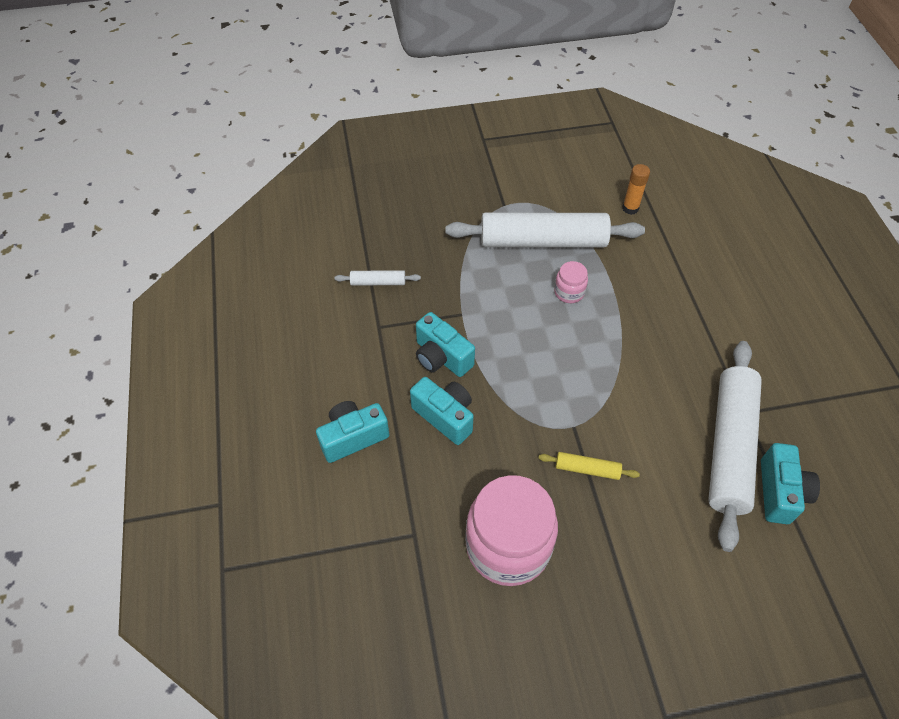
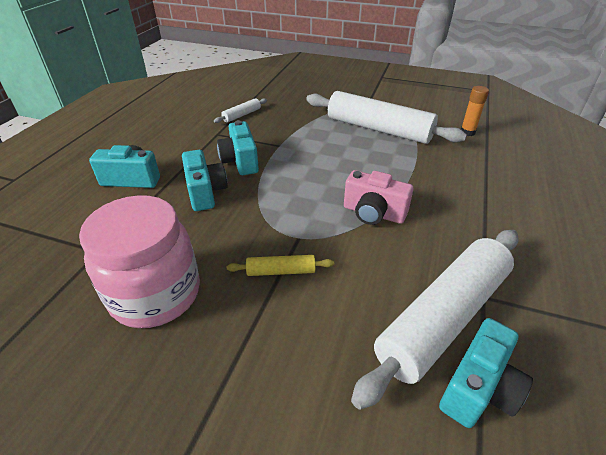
camera: 30 degrees right, 15 degrees down
white rolling pin [334,270,421,286] -> white rolling pin turned 75 degrees counterclockwise [214,98,267,123]
yellow rolling pin [538,452,640,480] -> yellow rolling pin turned 45 degrees counterclockwise [227,255,334,276]
pink jar [554,261,588,303] -> none
none -> pink camera [344,170,413,225]

